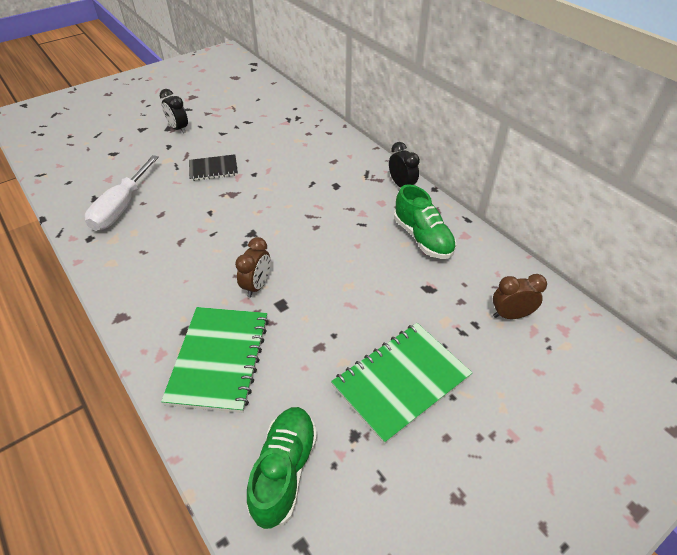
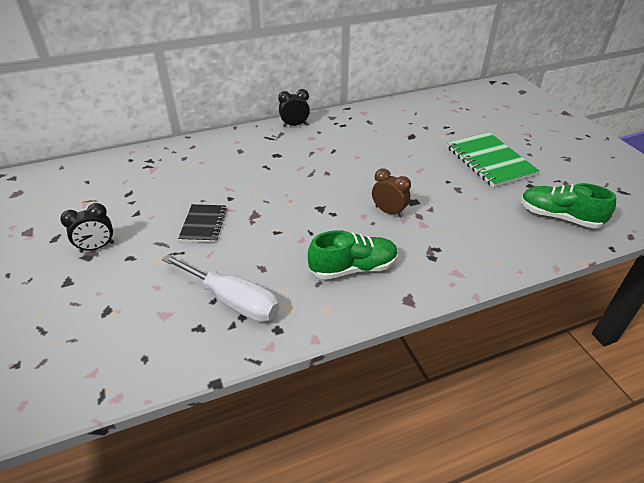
camera: 75 degrees left, 5 degrees down
green notebook [161,307,269,413] -> none
green shoe [394,184,456,259] -> green shoe moved to [308,230,398,279]
brown clock [493,274,547,319] -> none

